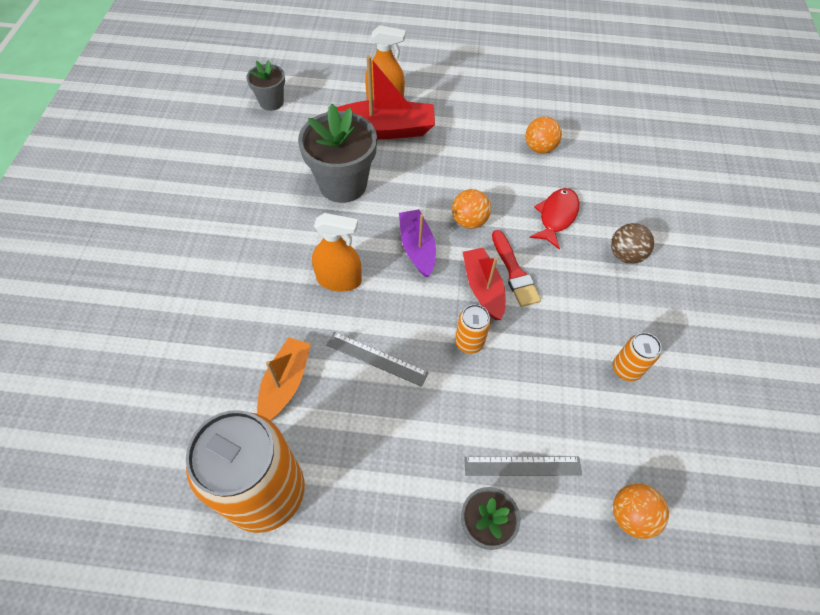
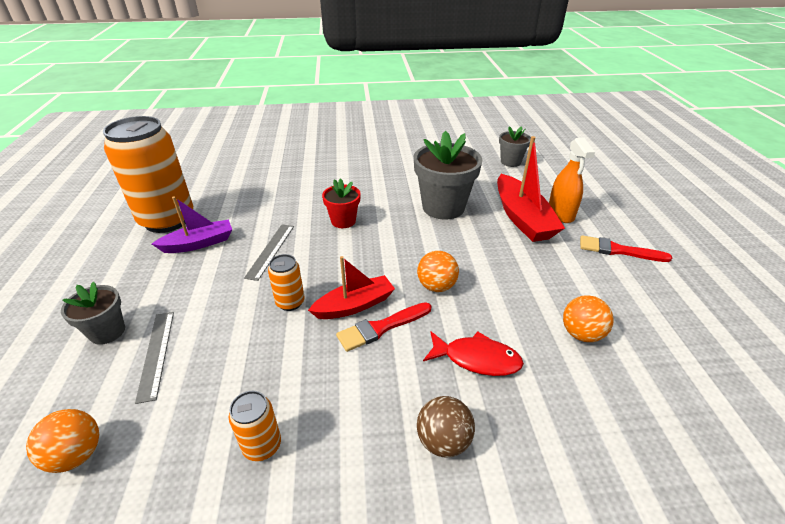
camera: 80 degrees right, 20 degrees down
orange boat [257,337,311,421] -> none
orange spray bottle [312,213,362,292] -> red flower pot [322,178,361,228]
purple boat [399,209,436,278] -> purple boat moved to [152,196,232,253]
none -> red brush [580,235,672,262]

